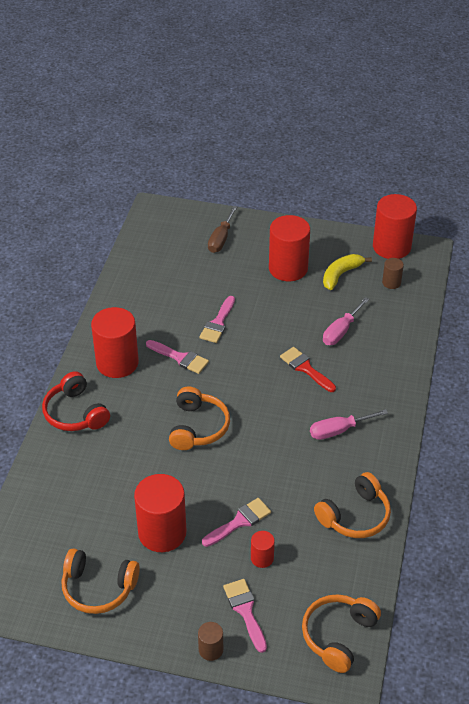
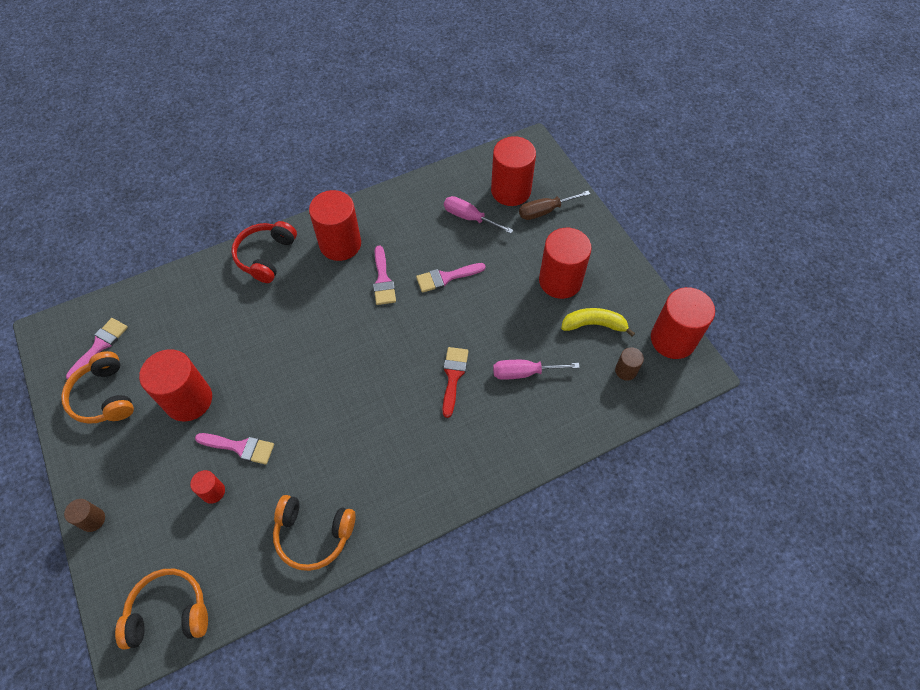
camera: 50 degrees right, 15 degrees up
orange headphones [169,387,230,450] -> none
pink brush [223,579,267,653] -> pink brush moved to [66,318,128,379]
pink screwdriver [310,409,388,440] -> pink screwdriver moved to [444,196,513,234]
none -> red cylinder [491,136,536,206]

